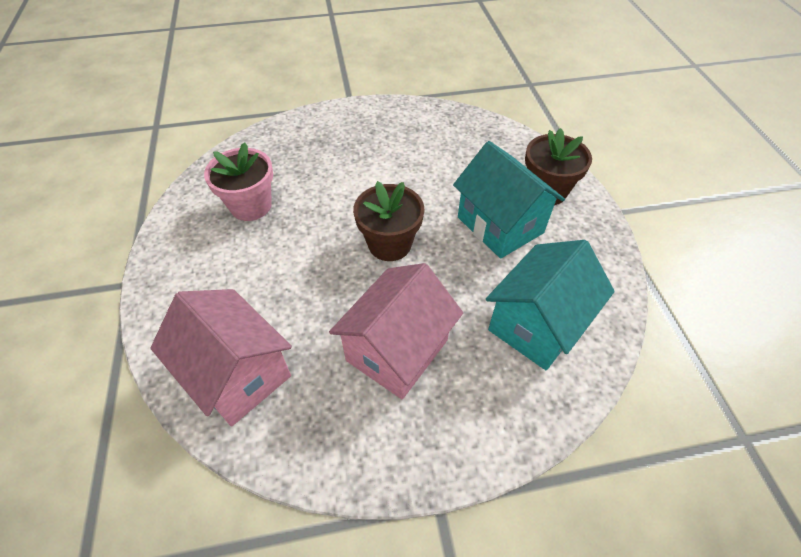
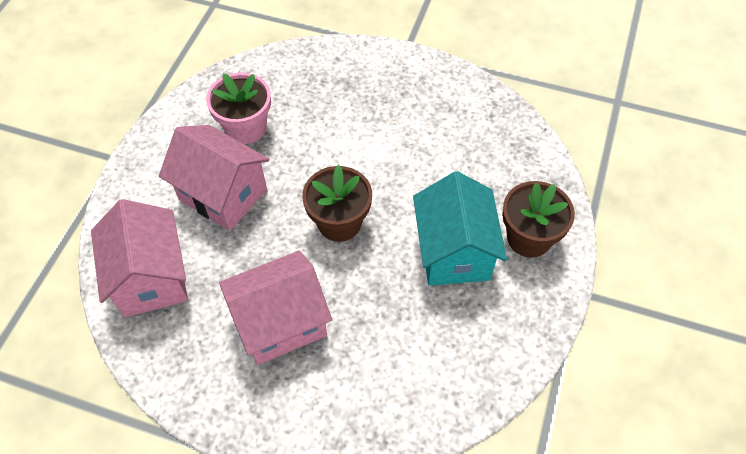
camera: 30 degrees right, 5 degrees up
turquoise house [486,240,615,370] -> none
none -> pink house [159,125,269,231]

